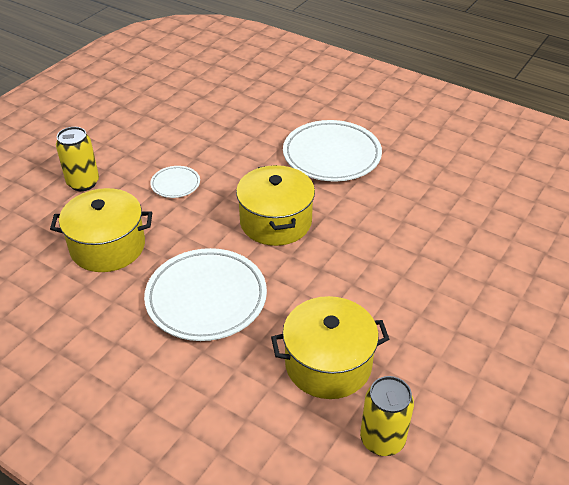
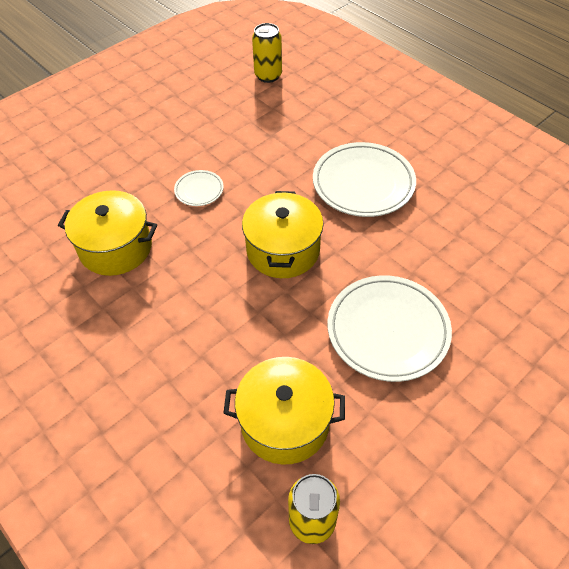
camera: 15 degrees right, 10 degrees up
yellow can [56,127,99,191] -> yellow can moved to [252,23,282,83]
white plate [144,248,267,341] -> white plate moved to [327,275,452,382]

